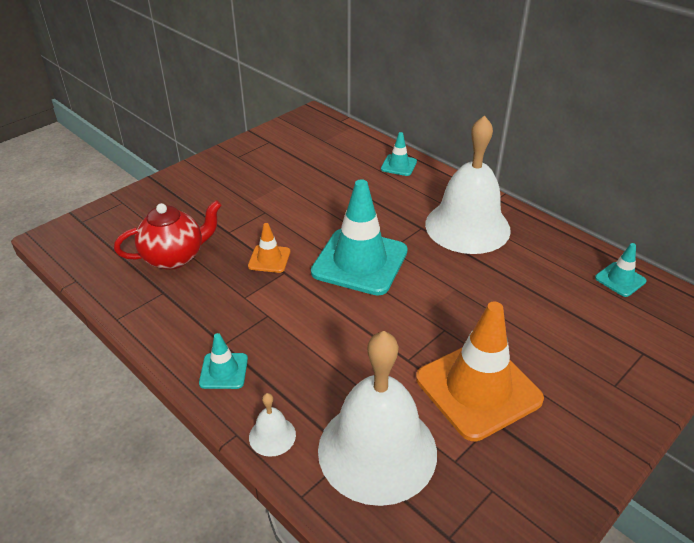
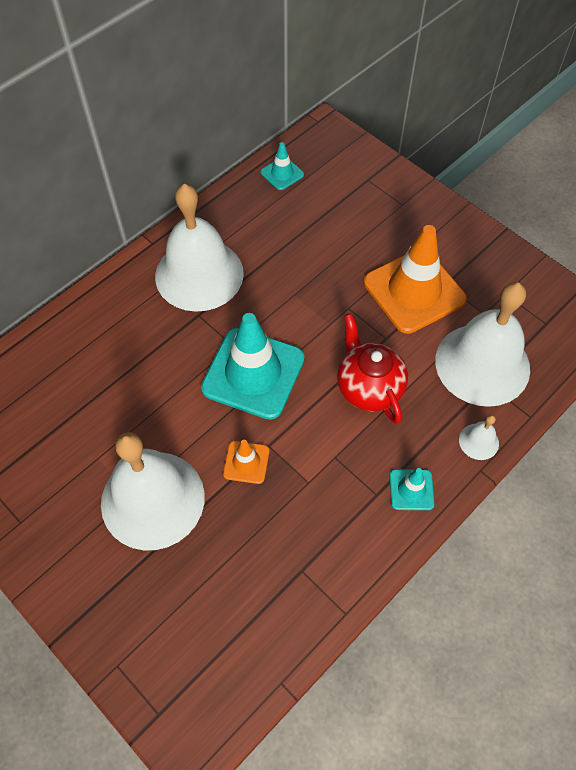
camera: 90 degrees left, 20 degrees up
red teapot [114,200,222,270] -> red teapot moved to [337,313,408,424]
turquoise traffic cone [381,132,417,176] -> none
none -> white bell [101,432,205,551]

